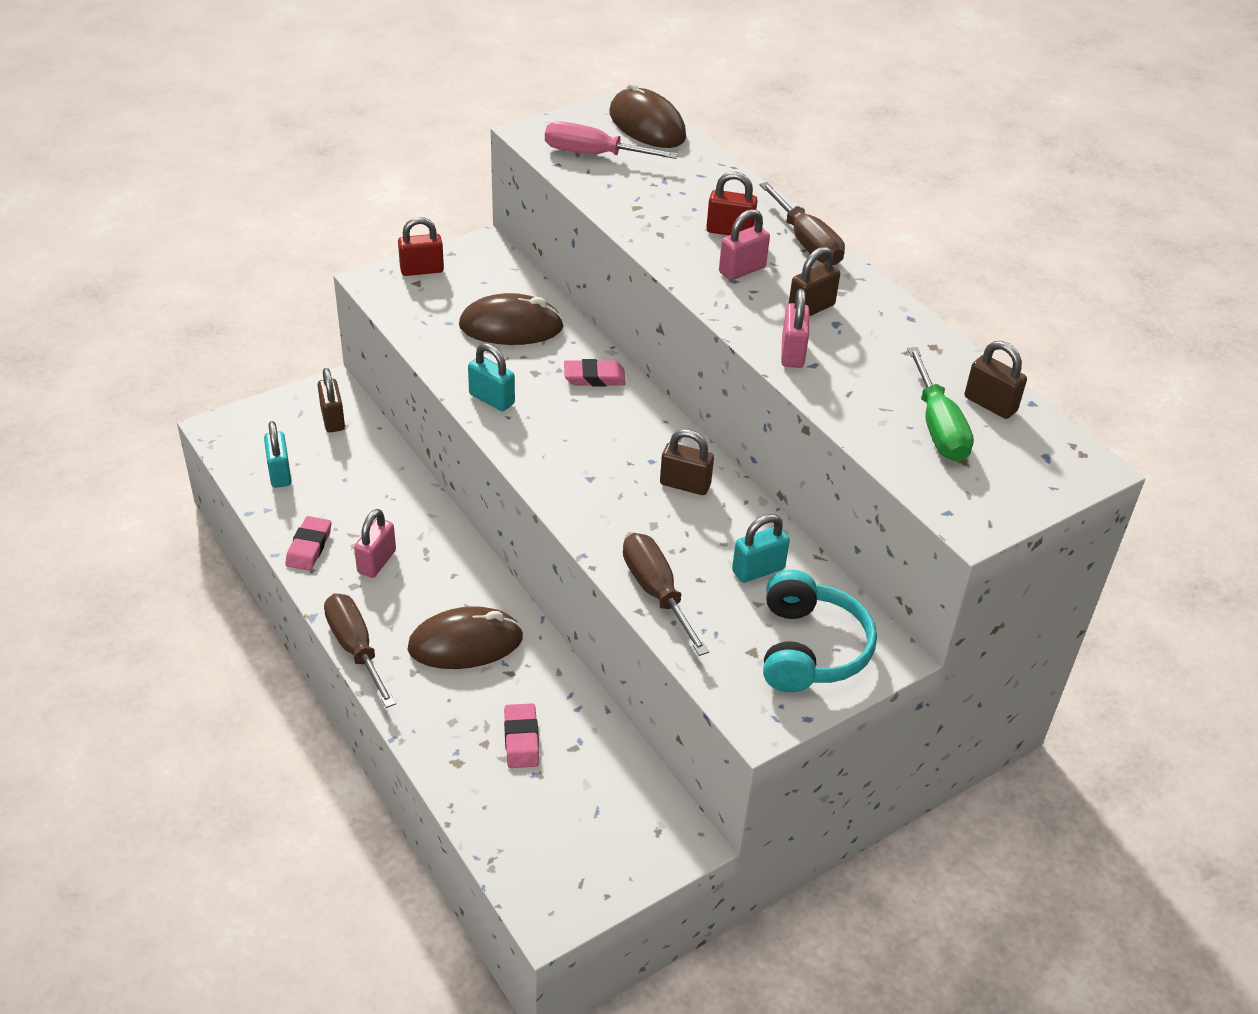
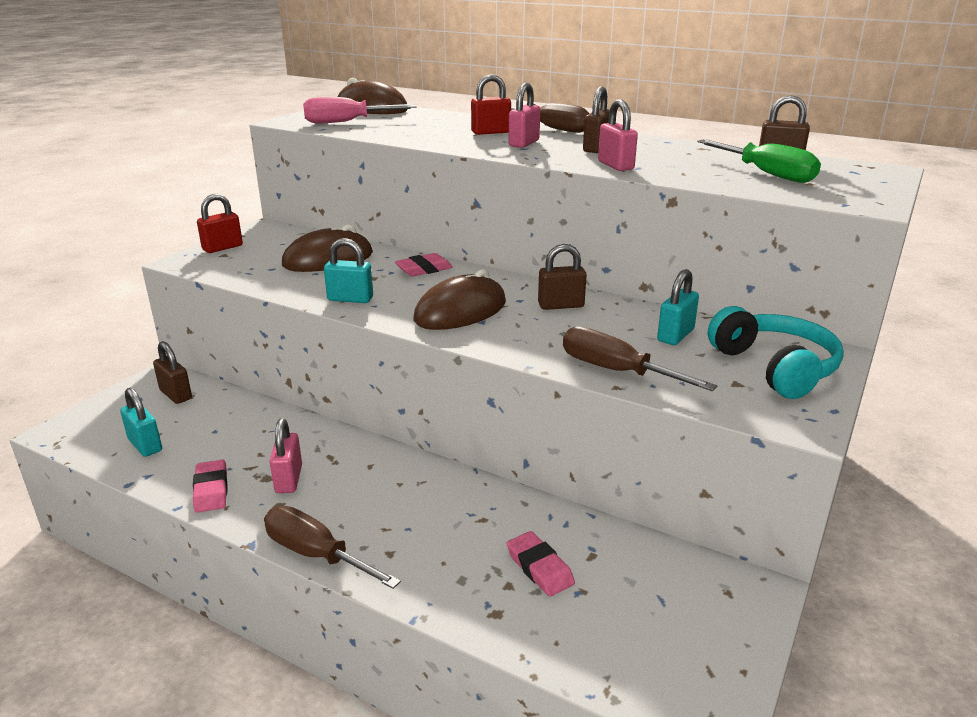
camera: 25 degrees left, 15 degrees down
brown mouse [408,606,523,669] -> brown mouse moved to [414,269,506,330]

